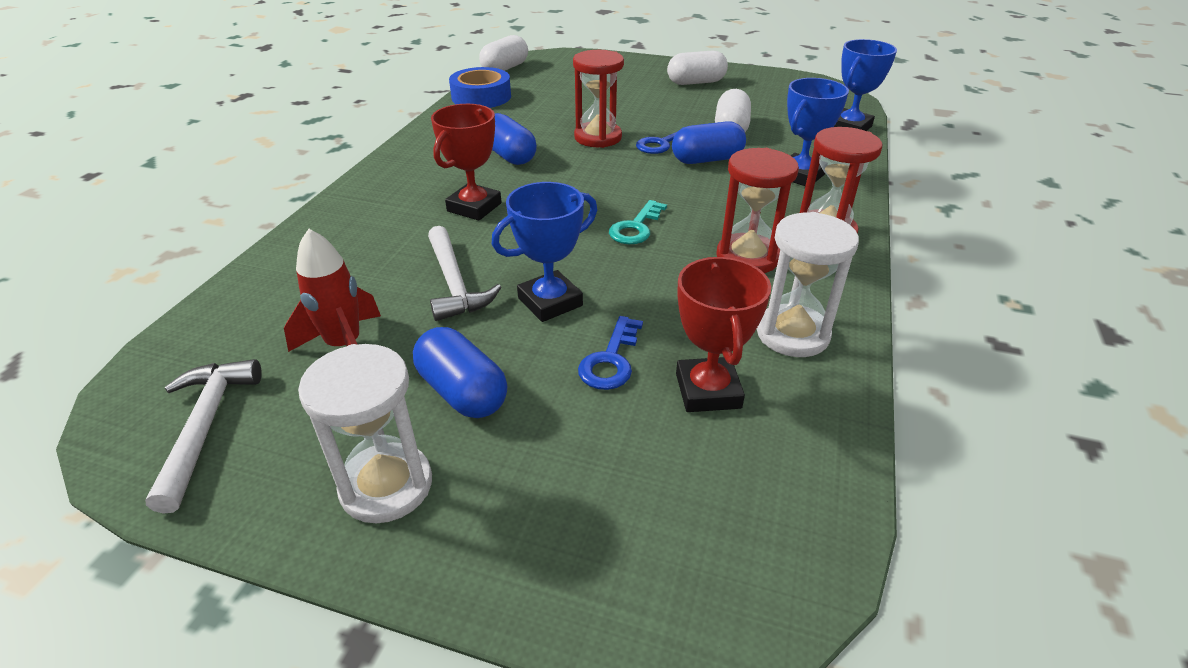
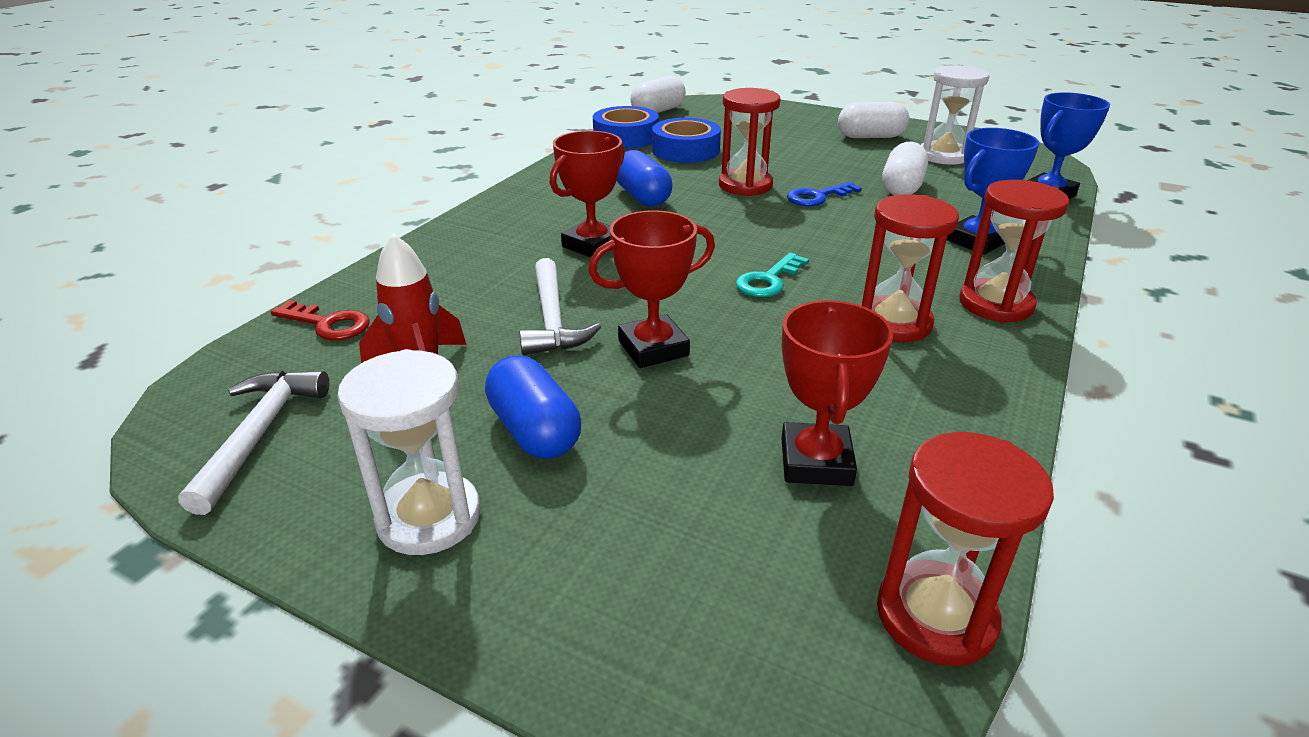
camera: 10 degrees right, 5 degrees down
blue trophy [492,182,597,322] -> red trophy [588,210,715,368]
blue key [578,316,643,390] -> none
blue capsule [672,121,746,164] -> none
white hourglass [757,212,859,357] -> white hourglass moved to [921,65,989,165]
none -> red key [271,300,370,340]
none -> blue tape [652,118,721,163]
none -> red hourglass [877,432,1054,666]

